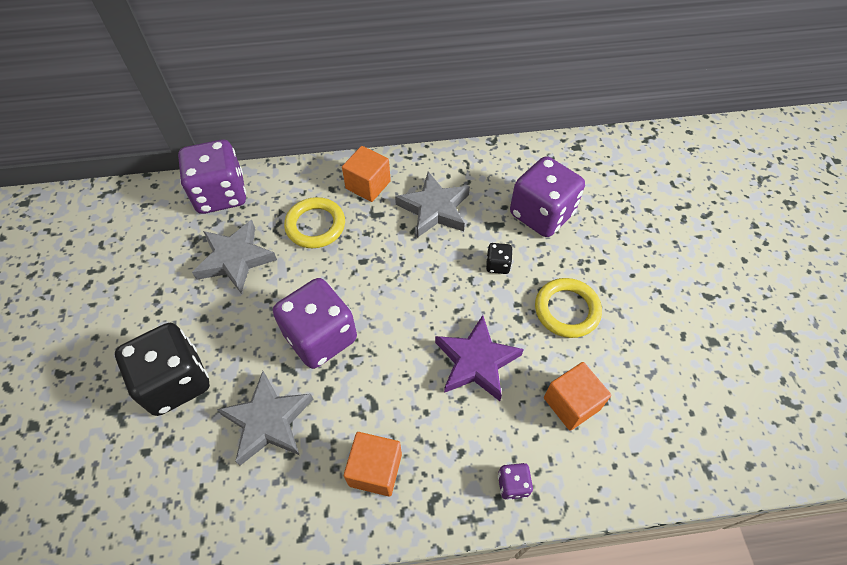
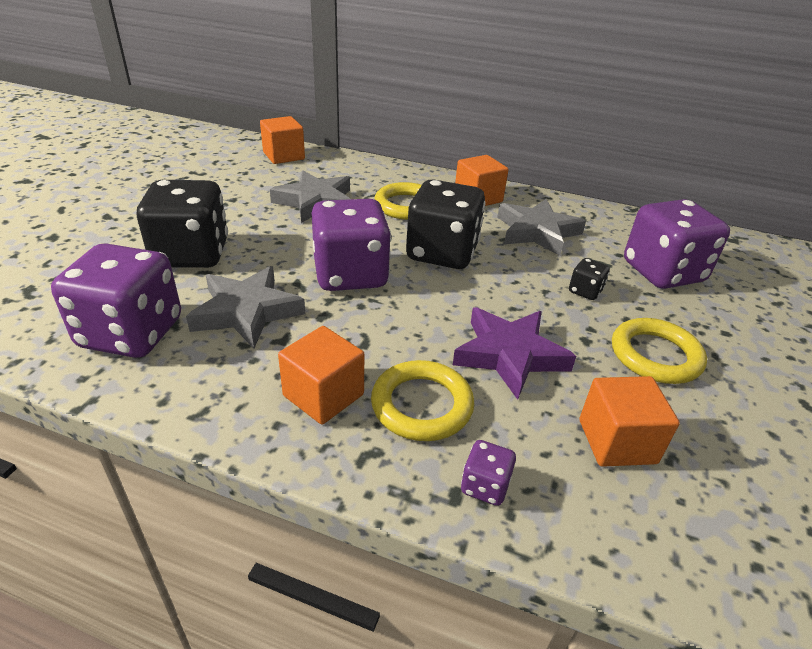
camera: 25 degrees right, 20 degrees down
purple dice [178,140,246,214] -> purple dice moved to [51,243,181,358]
none -> orange cube [260,116,305,164]
none -> yellow ring [371,360,474,441]
none -> black dice [406,179,486,269]

